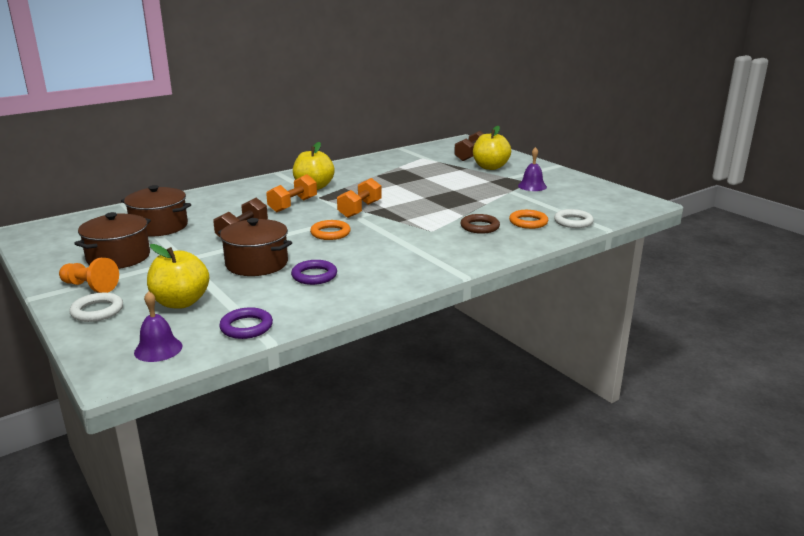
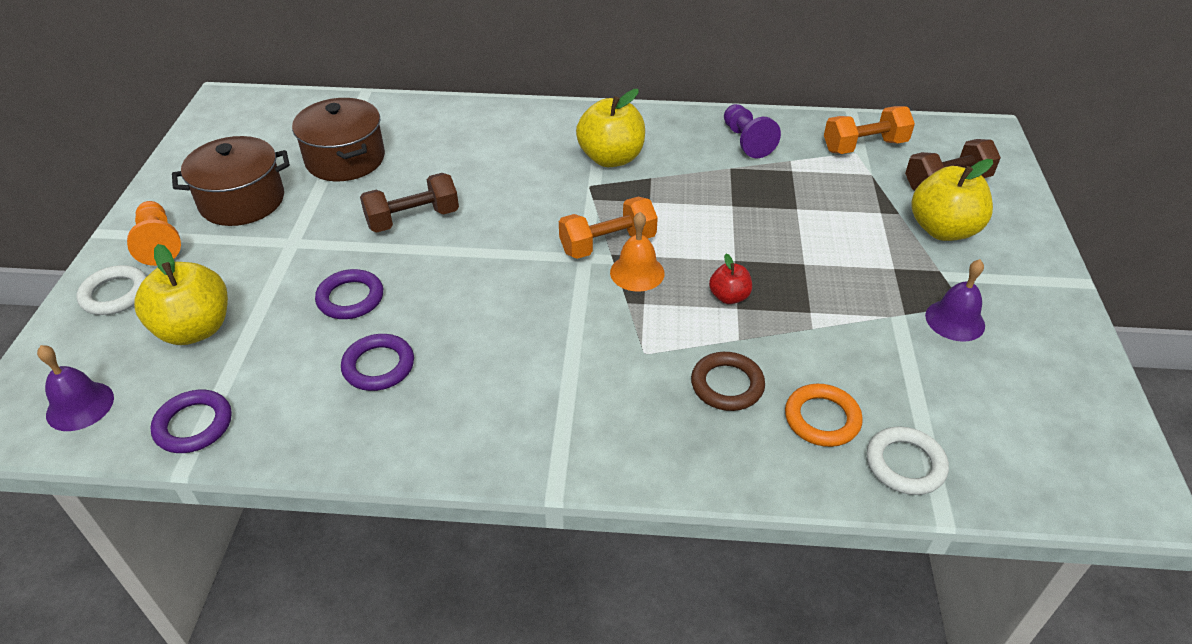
camera: 40 degrees right, 20 degrees up
brown pot [218,218,292,276] -> purple ring [315,269,383,319]
orange dumbbell [266,174,317,212] -> orange dumbbell moved to [824,106,915,154]
orange ring [310,220,351,240] -> none
none -> orange bell [610,212,665,292]
none -> red apple [709,253,752,304]
none -> purple pawn [724,104,781,158]

